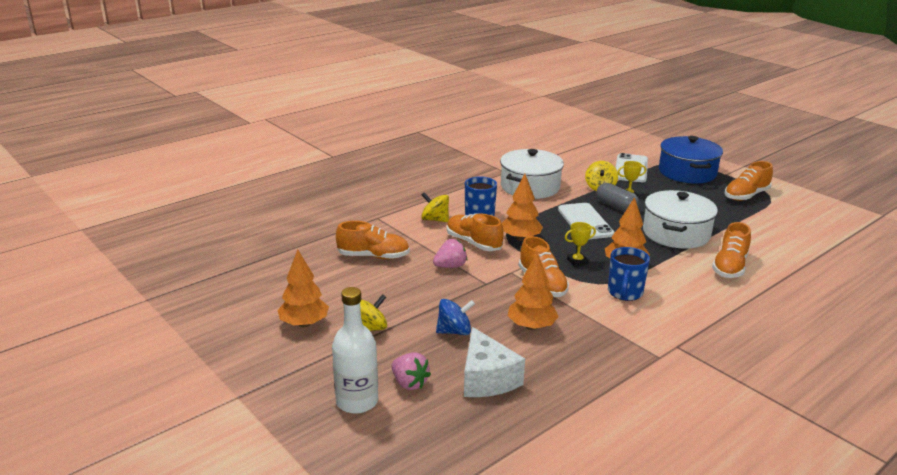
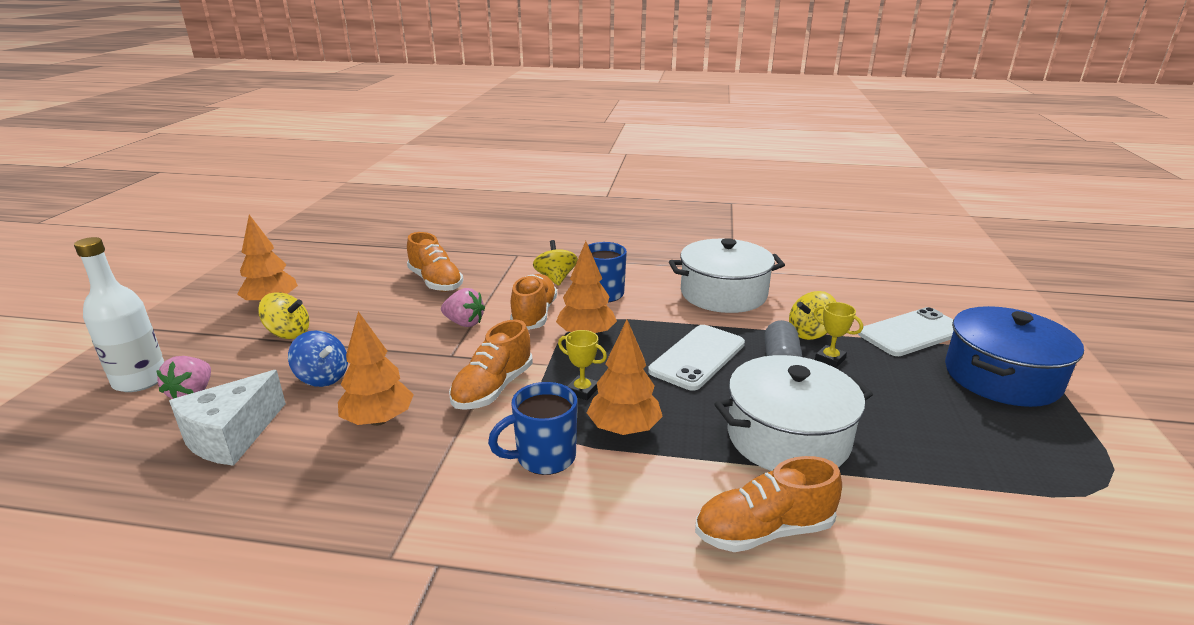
camera: 50 degrees right, 0 degrees up
orange shoe [725,161,773,201] -> none

